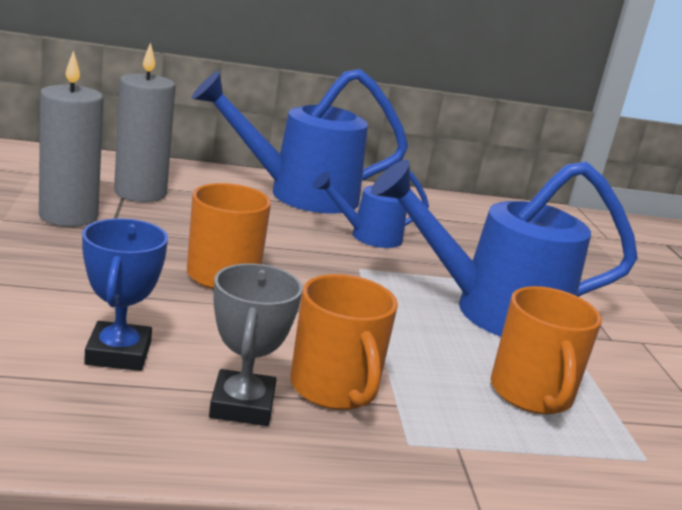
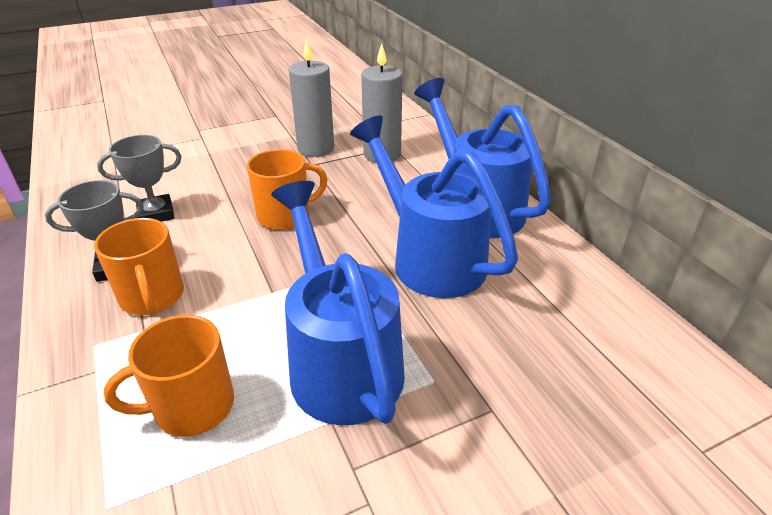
camera: 75 degrees right, 15 degrees up
blue trophy [82,218,168,371] -> grey trophy [97,135,182,222]
orange mug [290,274,398,410] -> orange mug turned 75 degrees counterclockwise [94,218,184,315]
blue watering can [313,171,429,248] -> blue watering can [350,116,518,298], size x1.89

